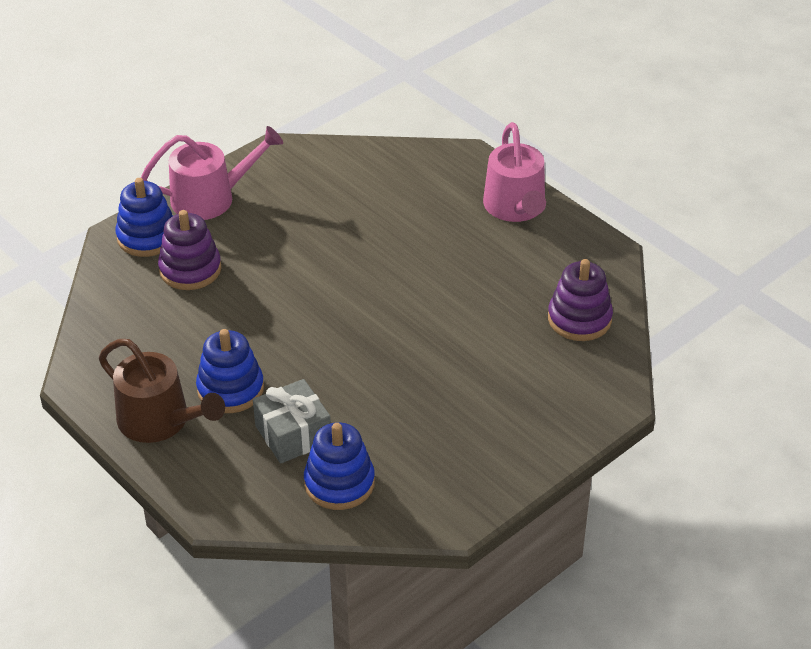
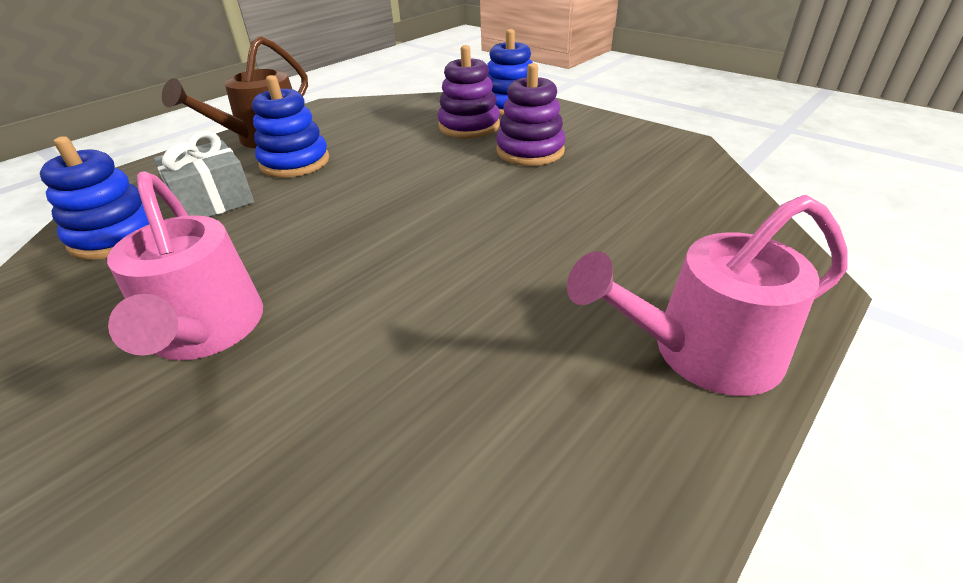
camera: 85 degrees right, 5 degrees down
pink watering can [141,126,283,220] -> pink watering can moved to [107,171,263,360]
purple stacking toy [548,259,613,341] -> purple stacking toy moved to [496,63,566,166]

